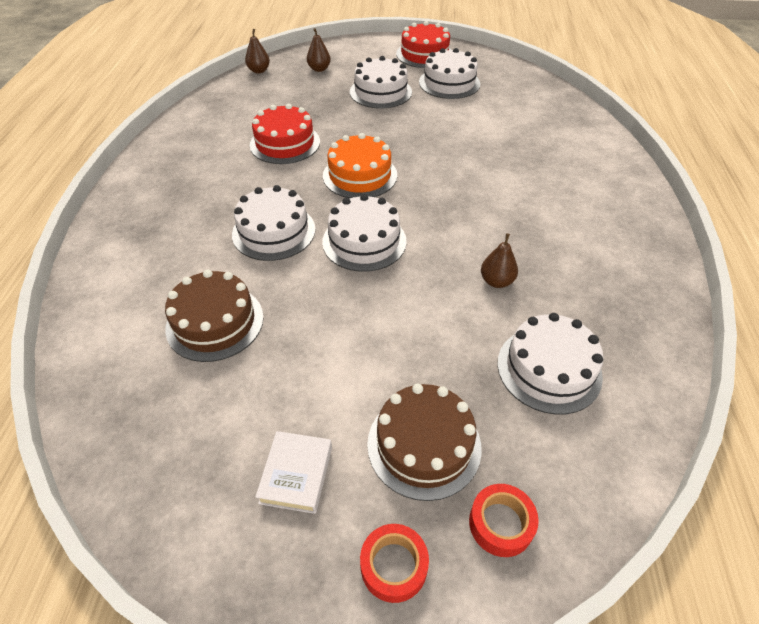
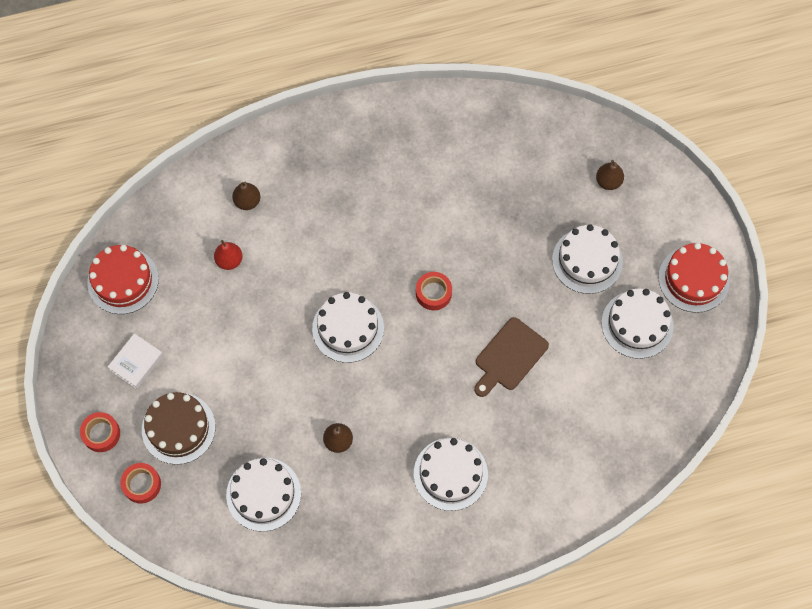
camera: 70 degrees right, 20 degrees up
brown cake [165,270,264,362] -> red pear [214,240,243,270]
white cake [232,185,315,261] -> white cake moved to [414,438,488,511]
brown pear [245,29,270,73] -> brown pear moved to [232,181,260,210]
red cake [250,104,320,164] -> red cake moved to [87,245,159,314]
white book [255,431,332,514] -> white book turned 45 degrees counterclockwise [108,333,163,389]
orange cake [323,133,397,198] -> red tape [416,272,452,310]
none -> brown cutting board [474,317,549,397]

